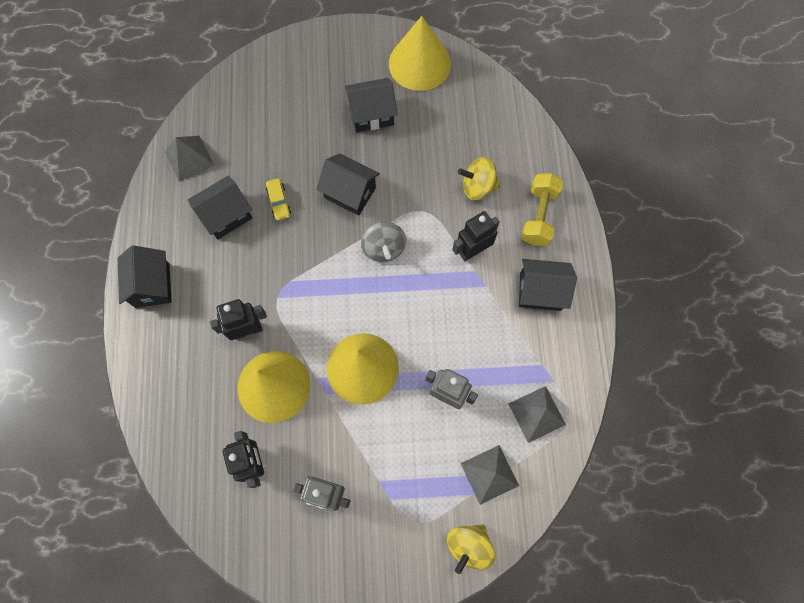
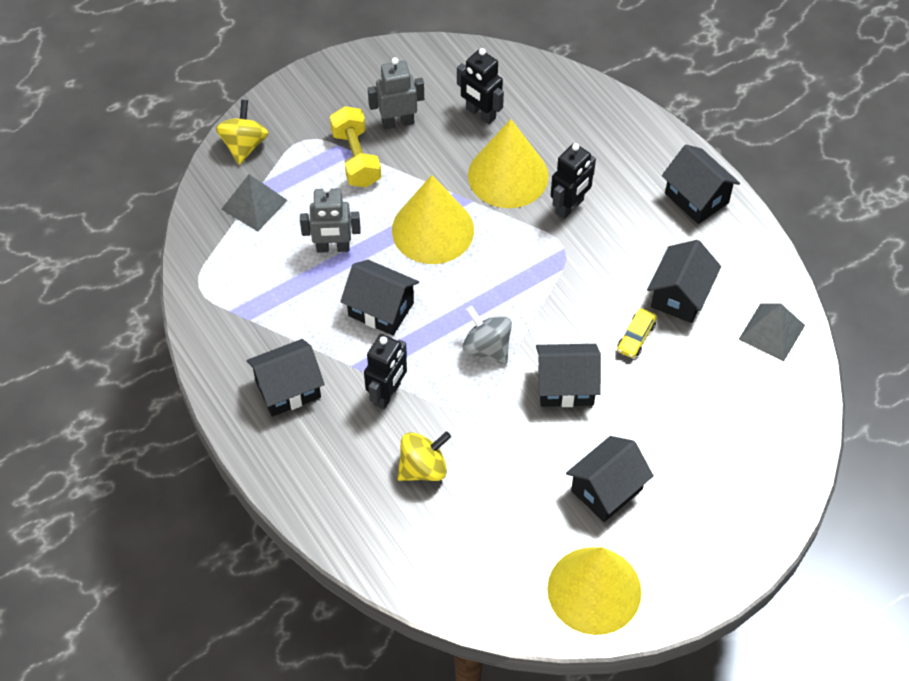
camera: 150 degrees right, 15 degrees down
yellow car [266,178,291,220] -> yellow car turned 105 degrees counterclockwise [617,308,657,358]
grey pyramid [508,386,566,443] -> none
yellow dumbbell [521,173,564,246] -> yellow dumbbell moved to [330,106,381,187]
none -> black house [340,260,419,335]

